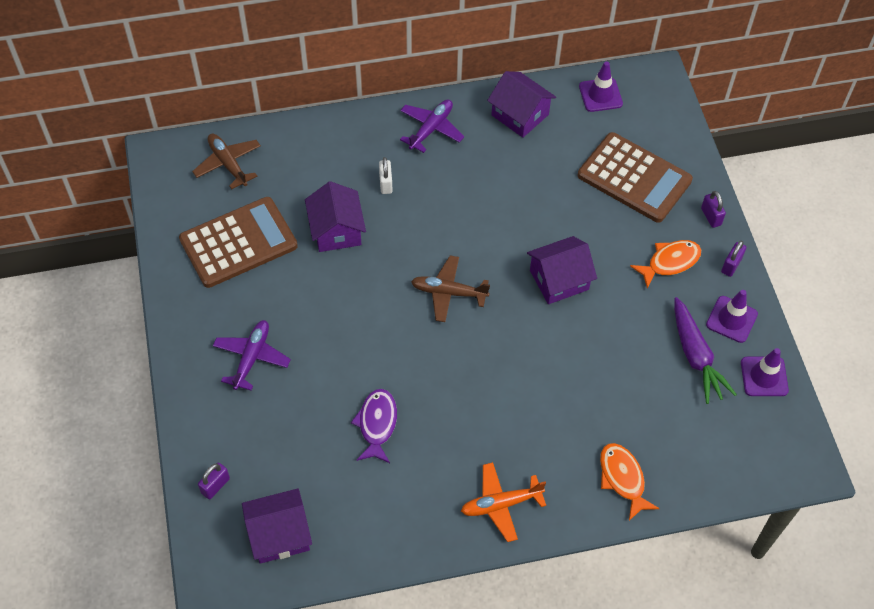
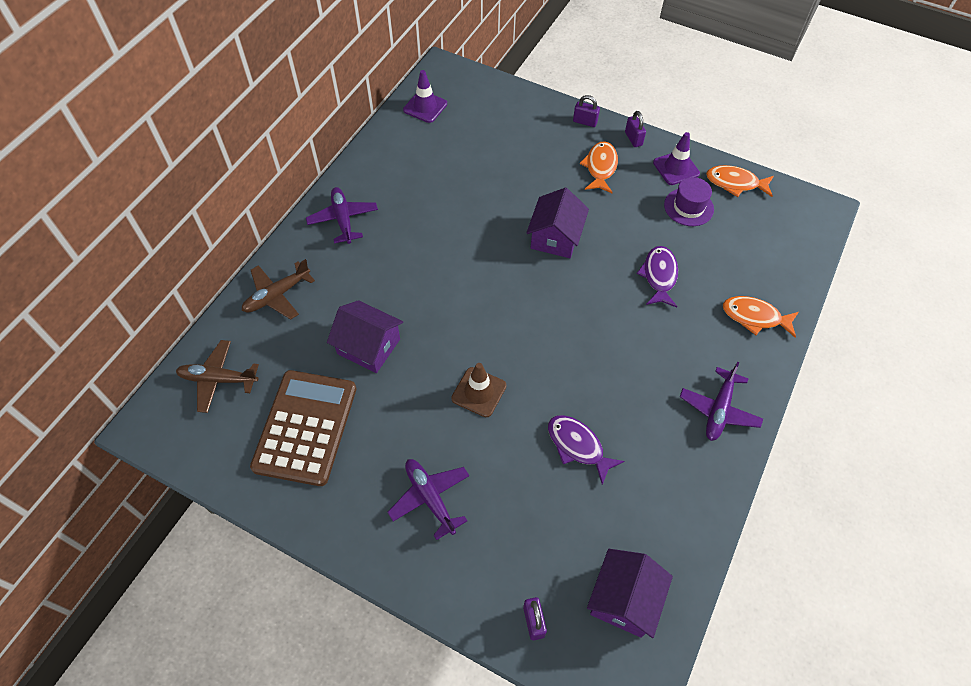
camera: 50 degrees left, 0 degrees up
white padlock [379,157,392,194] -> none
brown plane [411,256,490,322] -> brown plane moved to [242,259,315,320]
orange plane [461,462,546,542] -> purple plane [680,361,763,441]
purple house [487,71,556,138] -> none
brown calculator [578,132,693,223] -> none
purple carrot [674,297,737,404] -> purple hat [664,177,714,226]
purple traffic cone [741,348,789,396] -> orange fish [706,165,774,197]
none -> brown traffic cone [451,363,507,417]
none -> purple fish [637,246,678,308]

